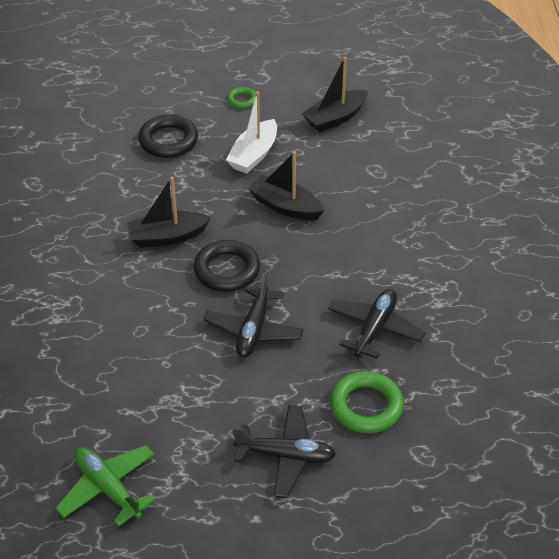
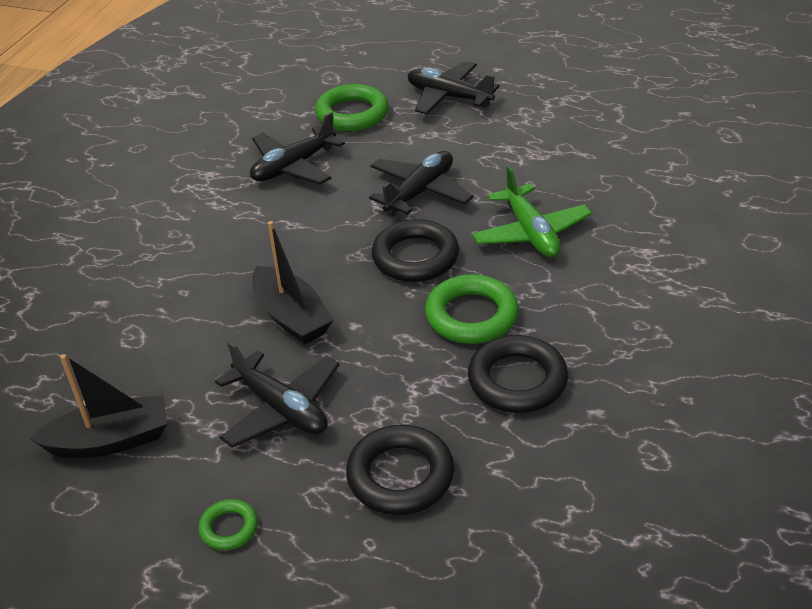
camera: 155 degrees left, 5 degrees down
green plane [55,445,155,527] -> green plane moved to [472,166,592,257]
black boat [127,177,211,248] -> green ring [425,274,519,344]
white boat [226,91,277,174] -> black plane [215,341,340,448]
none -> black ring [468,335,568,413]

